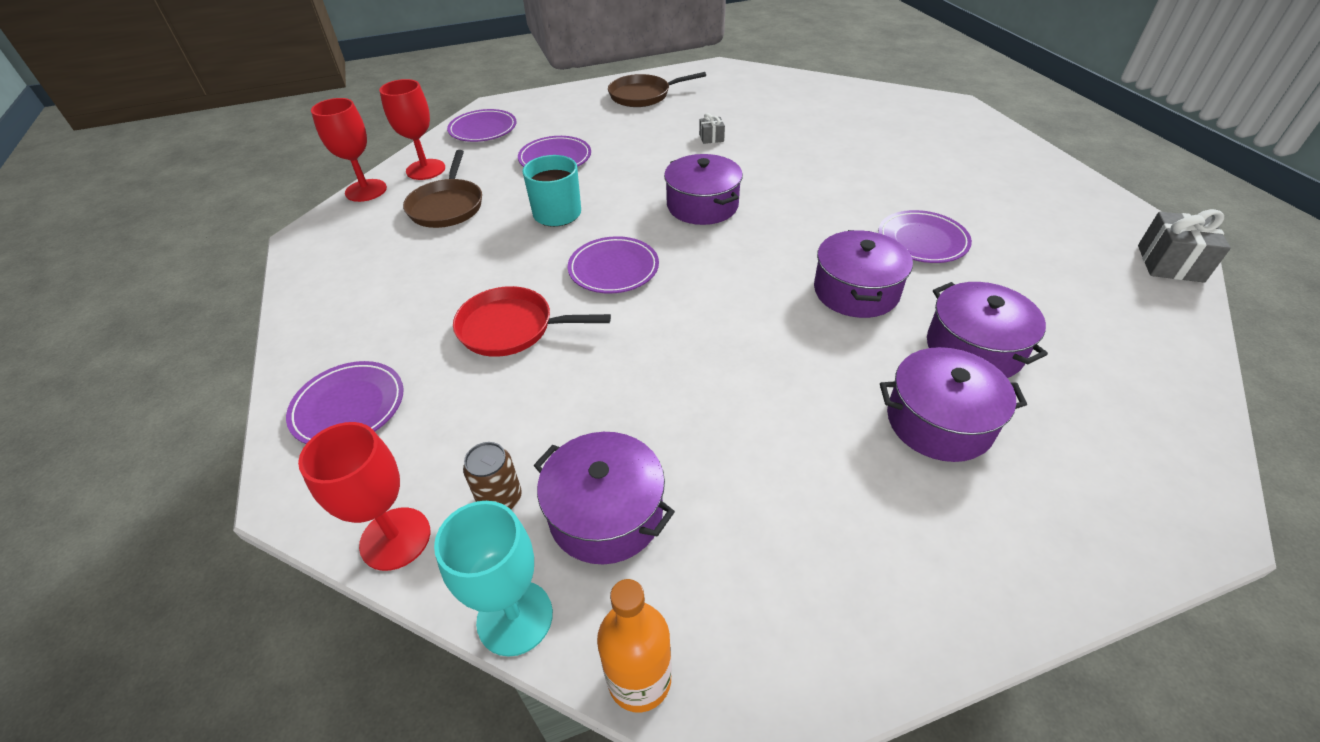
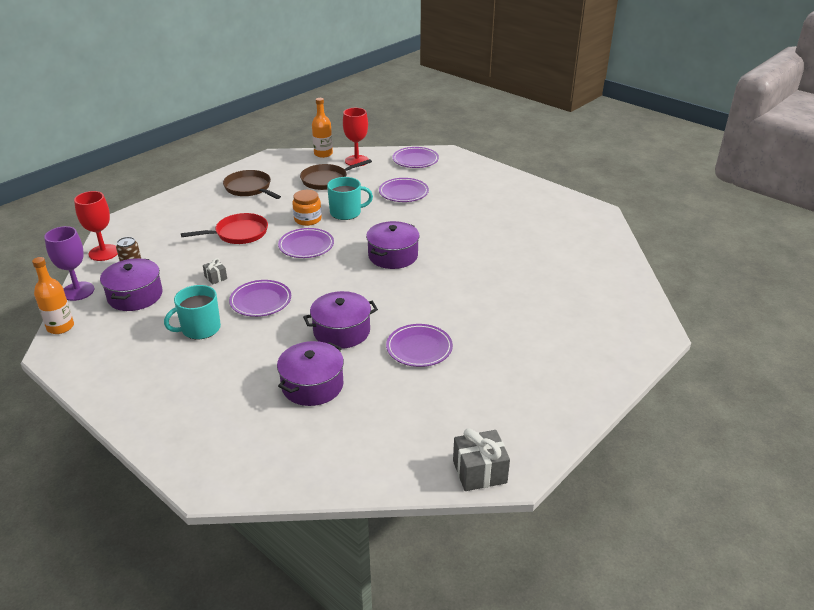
camera: 60 degrees right, 10 degrees down
purple plate [286,361,404,444] -> purple plate moved to [229,280,291,317]
red goblet [311,98,387,202] -> orange bottle [312,98,333,158]
turquoise goblet [434,501,553,657] -> purple goblet [44,226,94,301]
red pan [453,286,611,357] -> red pan turned 90 degrees clockwise [181,213,268,244]
brown pan [608,72,706,107] -> brown pan moved to [223,170,281,199]
grey gift [699,113,725,144] -> grey gift moved to [203,258,227,285]
purple pot [880,347,1027,462] -> none
none -> turquoise mug [164,285,221,339]
none -> orange jar [292,190,322,226]

